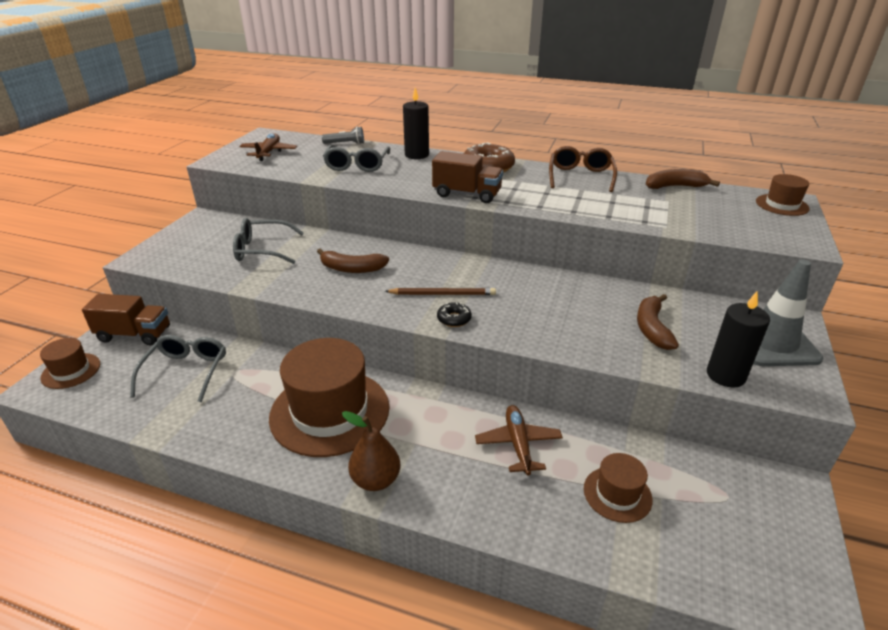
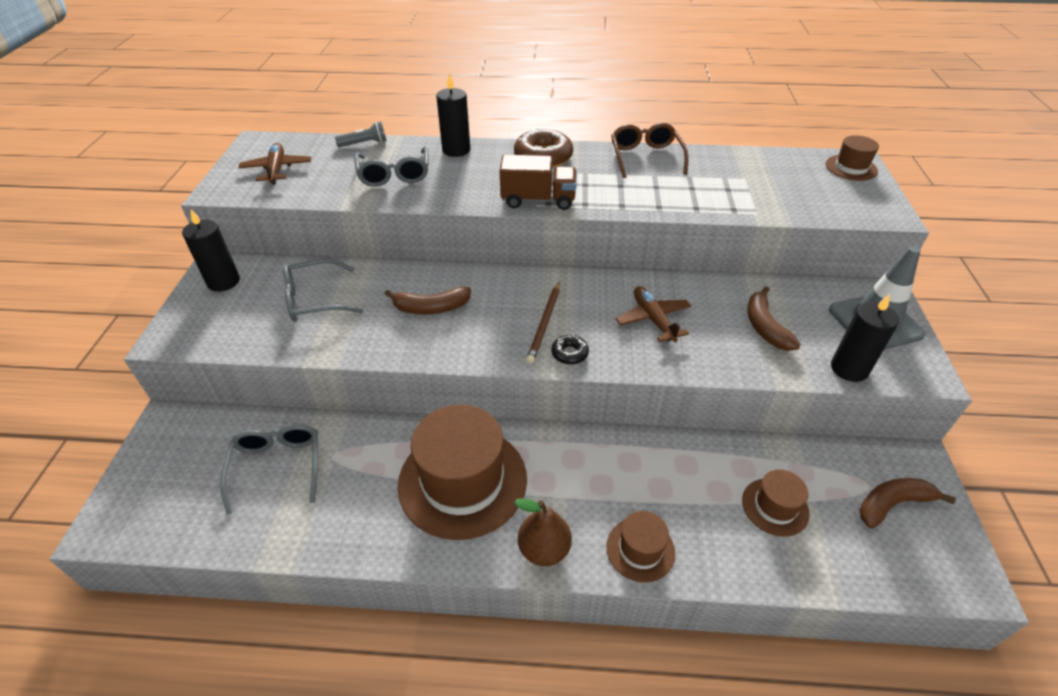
camera: 15 degrees left, 10 degrees up
brown hat [40,338,100,389] -> brown hat moved to [606,511,675,583]
brown truck [82,294,170,345] -> none
brown pencil [385,288,496,295] -> brown pencil turned 120 degrees clockwise [526,282,560,364]
brown plane [475,405,563,475] -> brown plane moved to [616,286,691,342]
brown banana [646,169,720,189] -> brown banana moved to [859,478,956,528]
none -> black candle [182,209,240,292]

